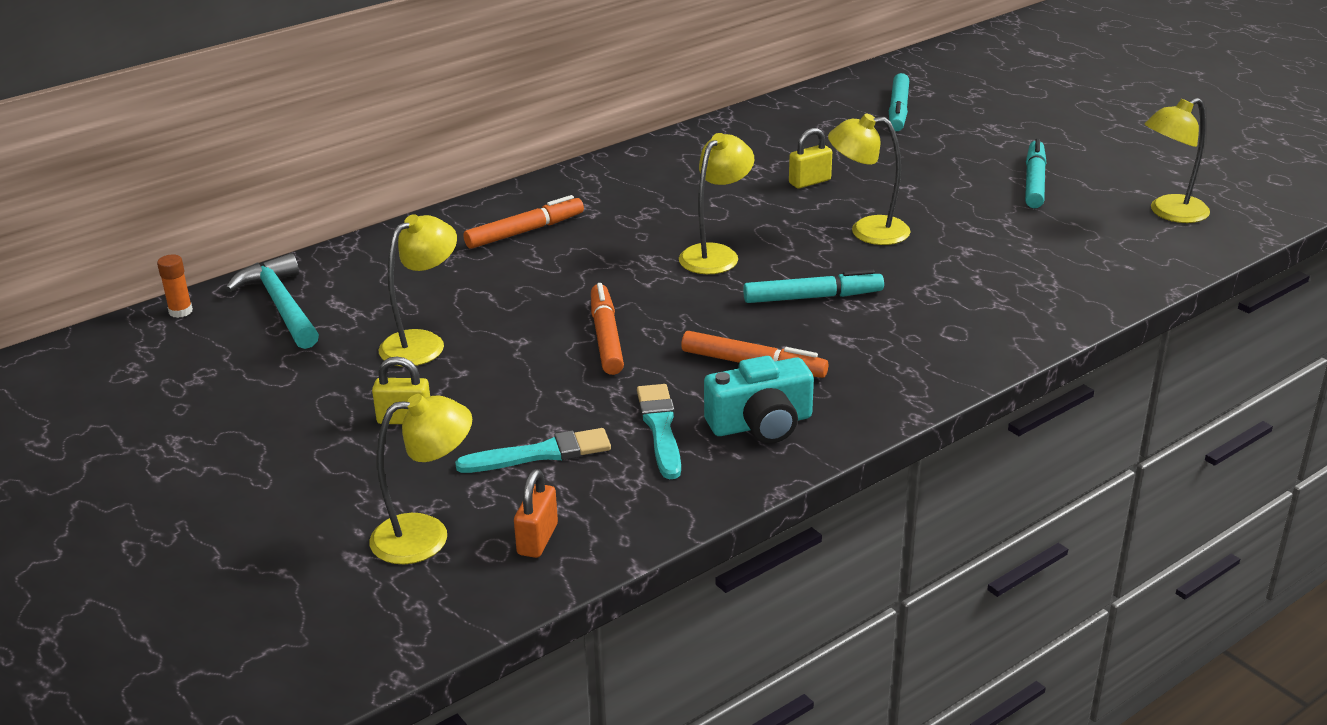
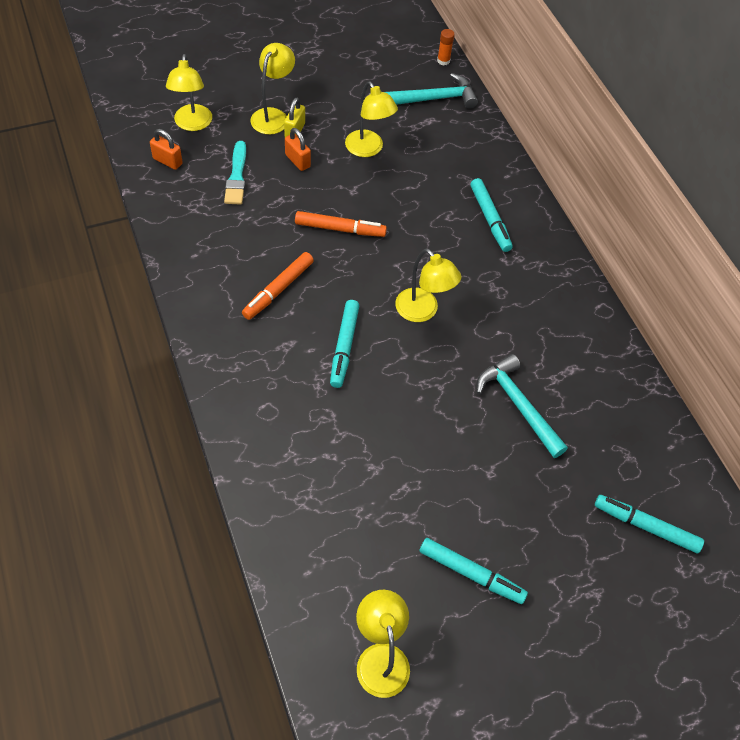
camera: 100 degrees right, 25 degrees up
orange marker [463,195,584,249] -> turquoise marker [470,178,513,252]
turquoise brush [637,384,681,479] -> none
turquoise camera [704,356,814,444] -> none
yellow padlock [789,128,832,189] -> turquoise hammer [477,354,568,458]
yellow lamp [828,113,910,245] -> yellow lamp moved to [250,43,295,135]
none -> orange padlock [285,128,311,171]

